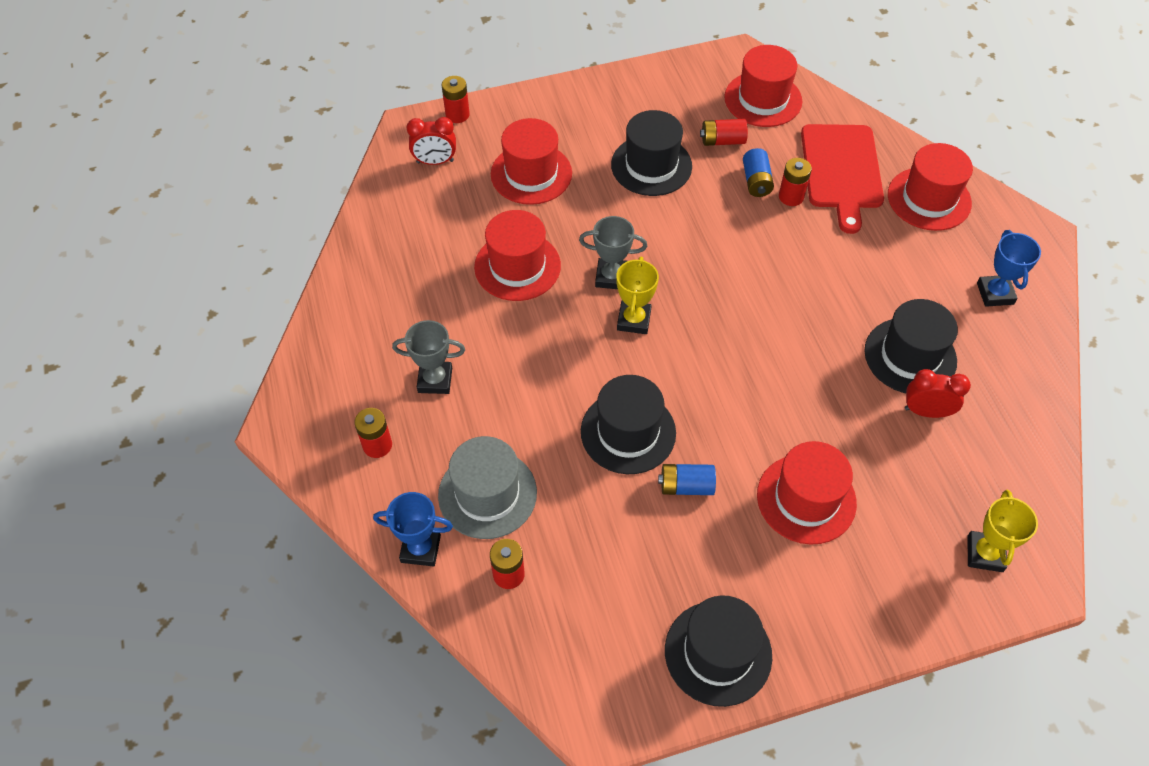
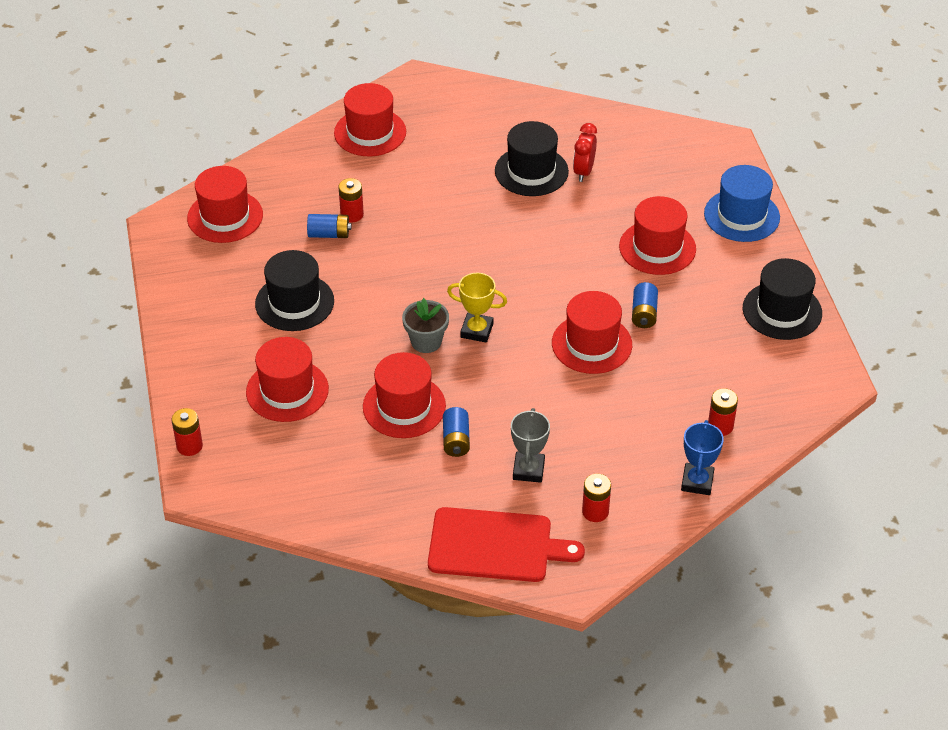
camera: 85 degrees left, 10 degrees down
red clock [407,117,456,165] -> none
grey hat [438,436,537,539] -> none
grey trophy [579,216,647,289] -> grey flower pot [402,298,449,353]
black hat [581,375,676,474] -> red hat [552,291,632,374]
red battery [700,119,748,146] -> none
red cutting board [801,124,884,234] -> red cutting board moved to [428,507,585,582]
yellow trophy [967,490,1038,572] -> none
blue trophy [977,230,1041,307] -> none
none -> blue battery [443,407,470,457]
none -> blue hat [704,165,780,242]

